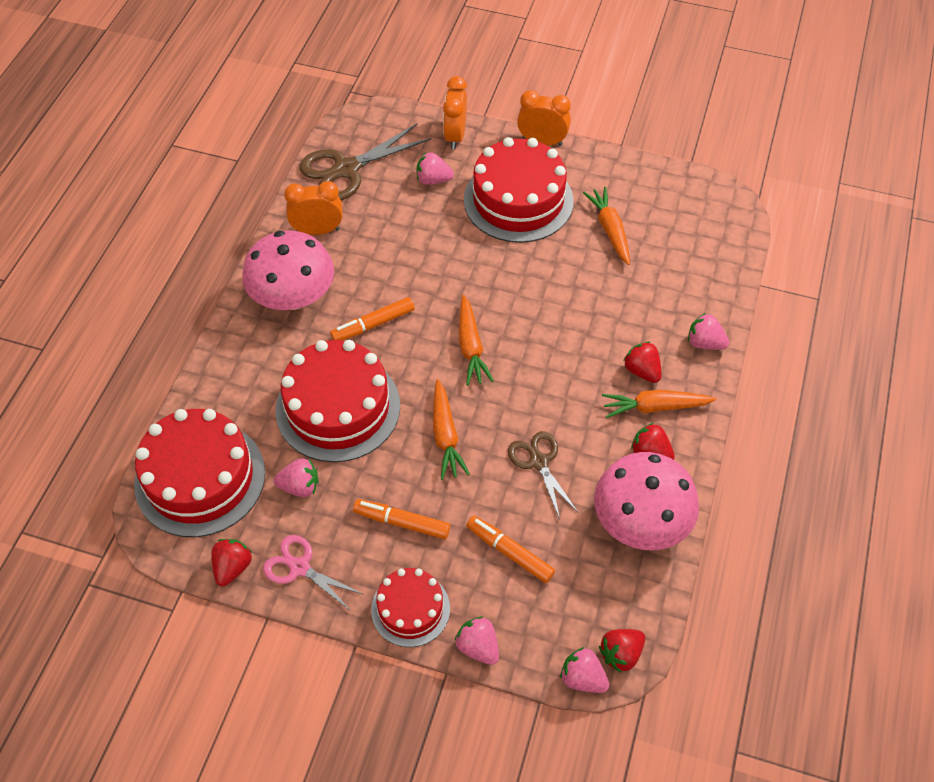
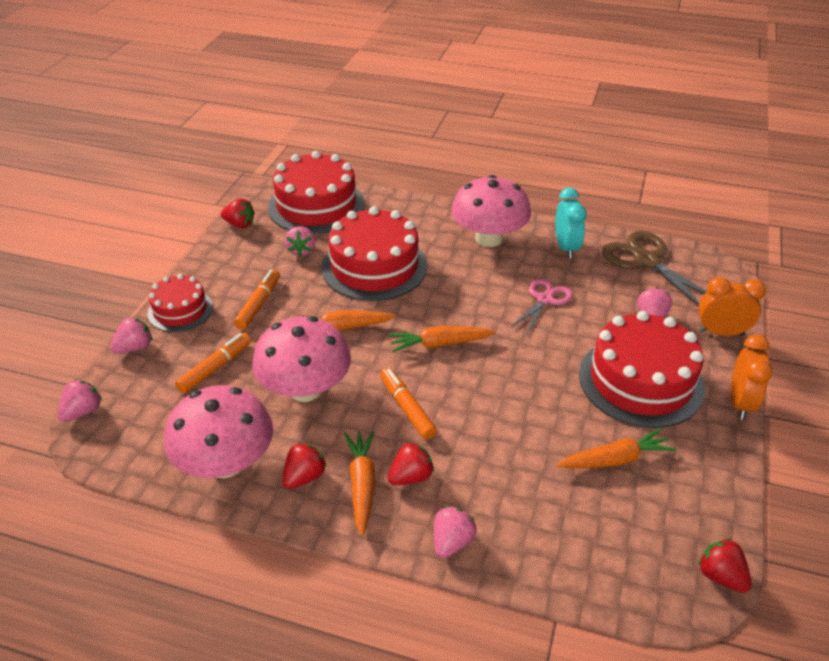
camera: 90 degrees right, 15 degrees down
pink scissors [263,535,363,611] -> pink scissors moved to [511,279,573,334]
orange clock [284,181,343,235] -> turquoise clock [555,188,587,259]
orange marker [330,297,415,340] -> orange marker moved to [380,368,437,439]
brown scissors [508,431,578,519] -> pink mushroom [252,316,351,402]
red strawberry [599,629,645,673] -> red strawberry moved to [698,539,752,593]

